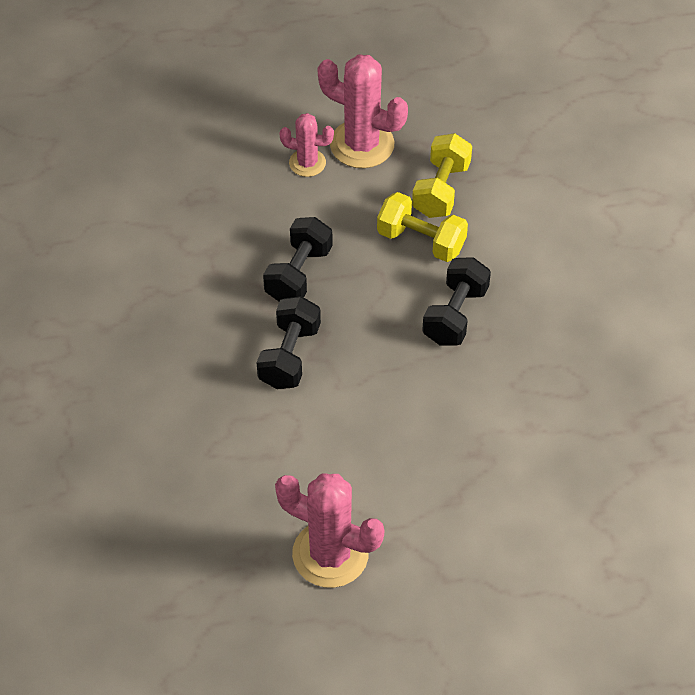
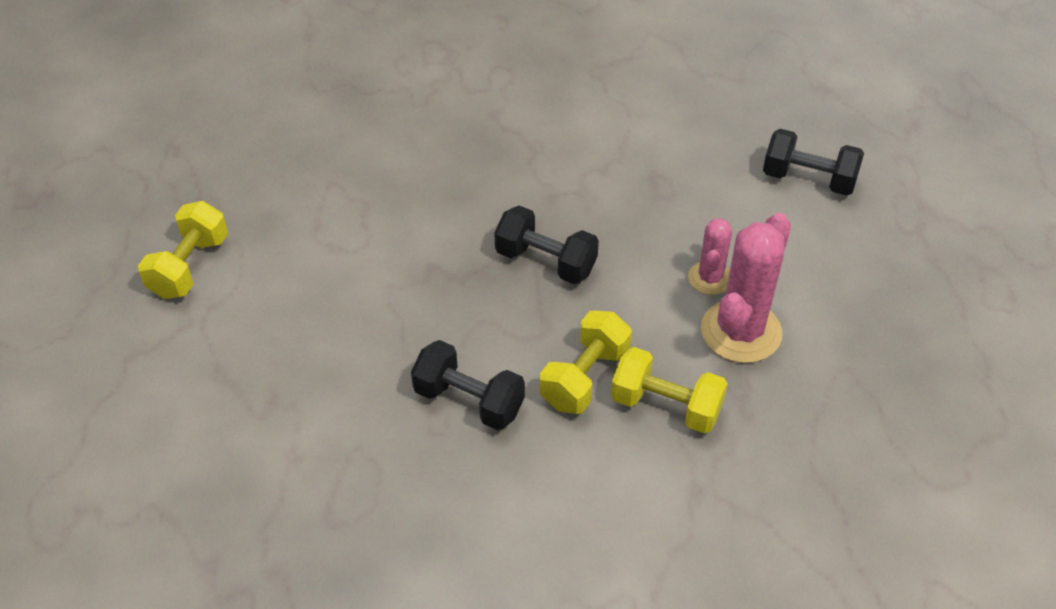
camera: 95 degrees right, 5 degrees down
black dumbbell [257,296,321,389] -> black dumbbell moved to [763,129,864,196]
pink cactus [275,473,384,588] -> yellow dumbbell [138,201,228,299]

